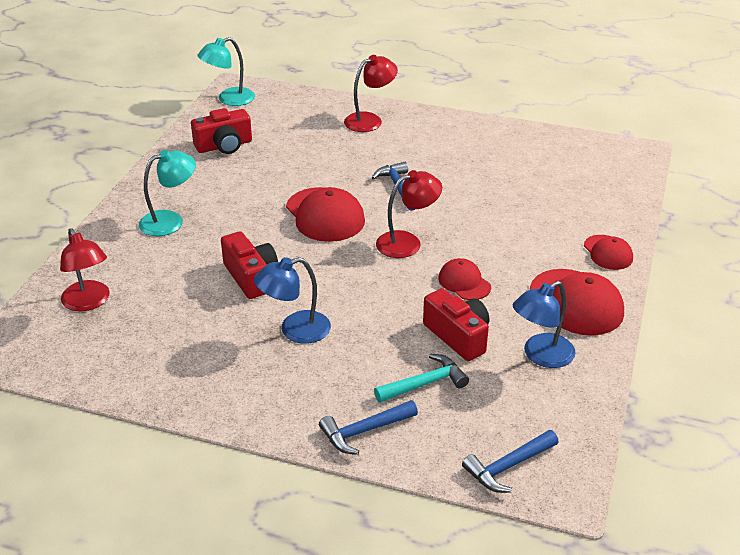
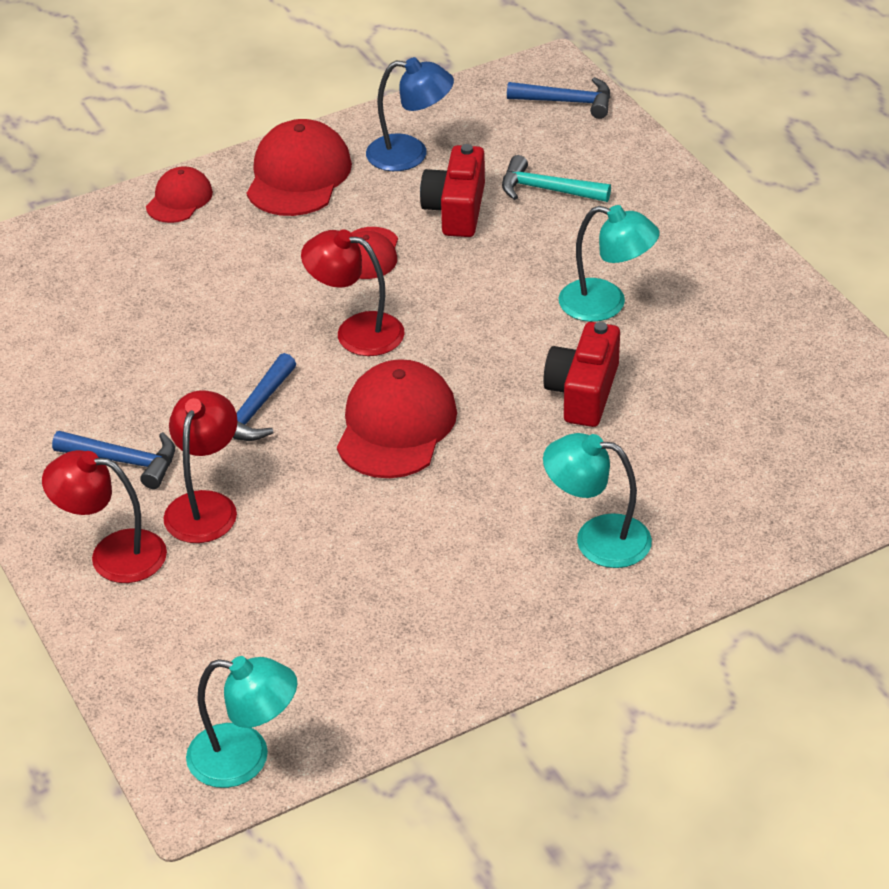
camera: 135 degrees left, 5 degrees up
red lamp [60,228,110,312] -> red lamp moved to [164,390,238,543]
red camera [191,108,252,154] -> none
blue lamp [254,257,331,344] -> turquoise lamp [559,205,660,322]
blue hammer [319,400,418,455] -> blue hammer moved to [52,431,175,489]

